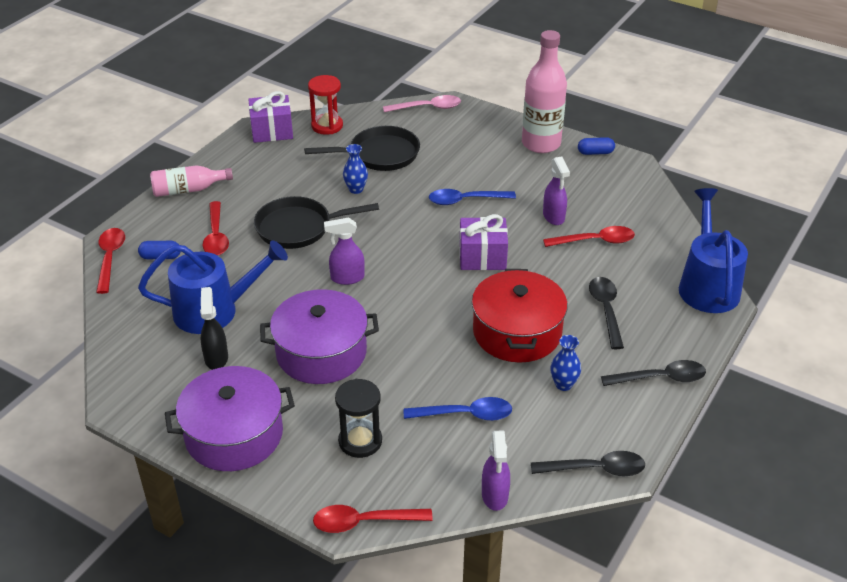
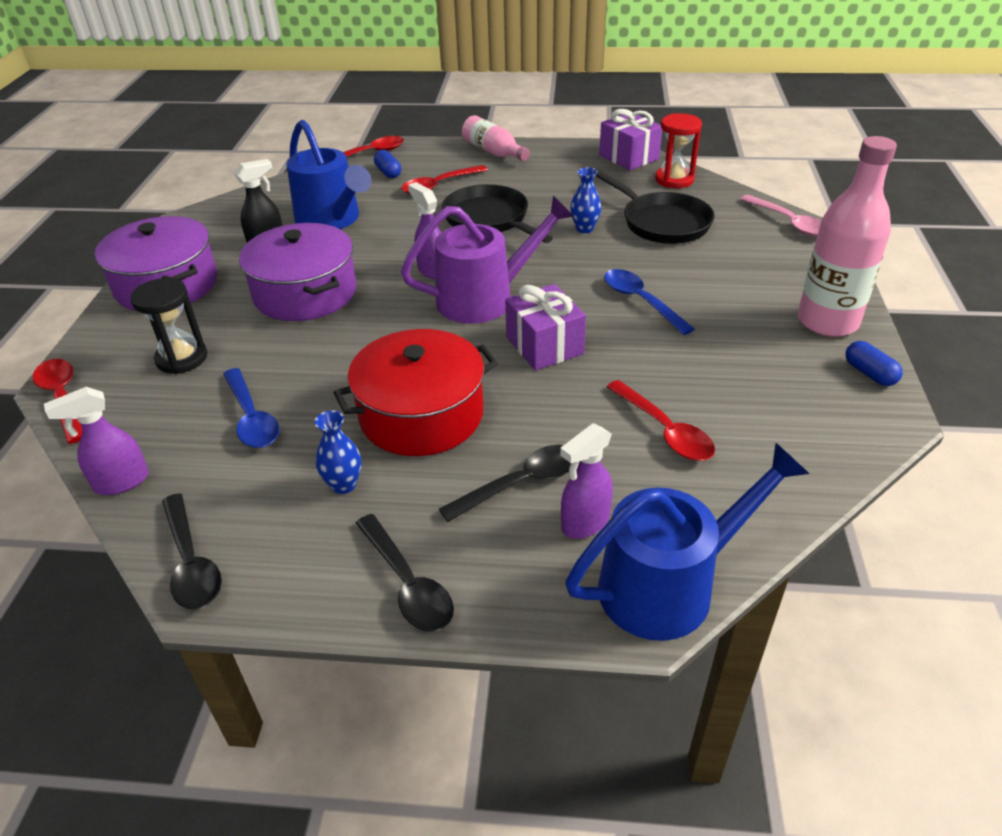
camera: 65 degrees right, 0 degrees up
purple spray bottle [543,157,570,225] -> purple spray bottle moved to [560,423,613,539]
none -> purple watering can [401,195,574,324]

